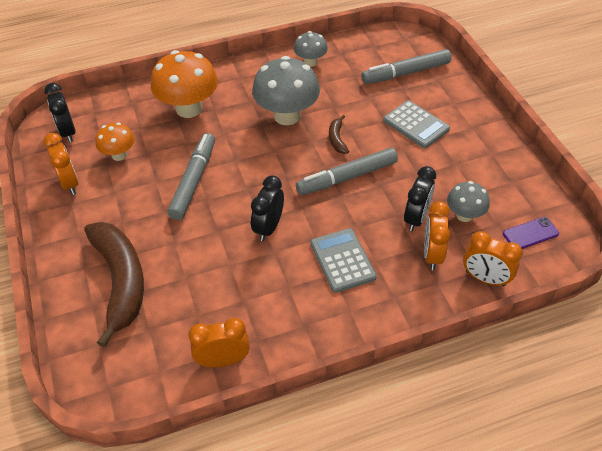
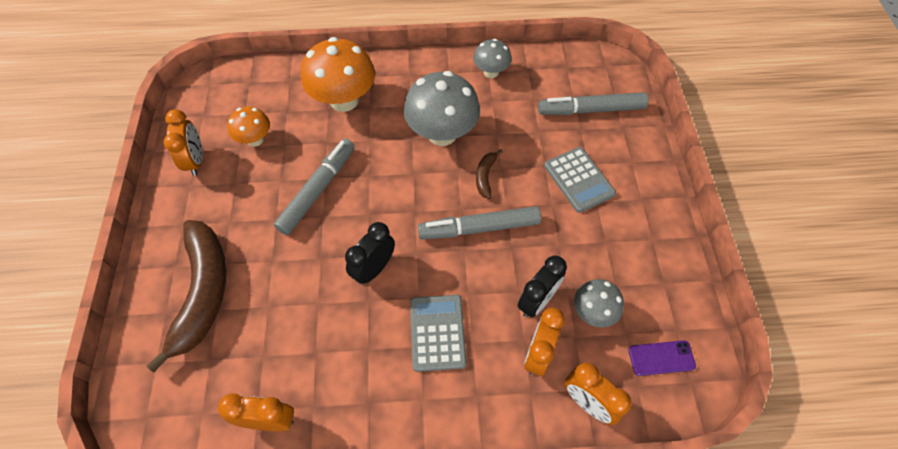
camera: 15 degrees right, 10 degrees up
black clock [44,83,76,143] -> none

